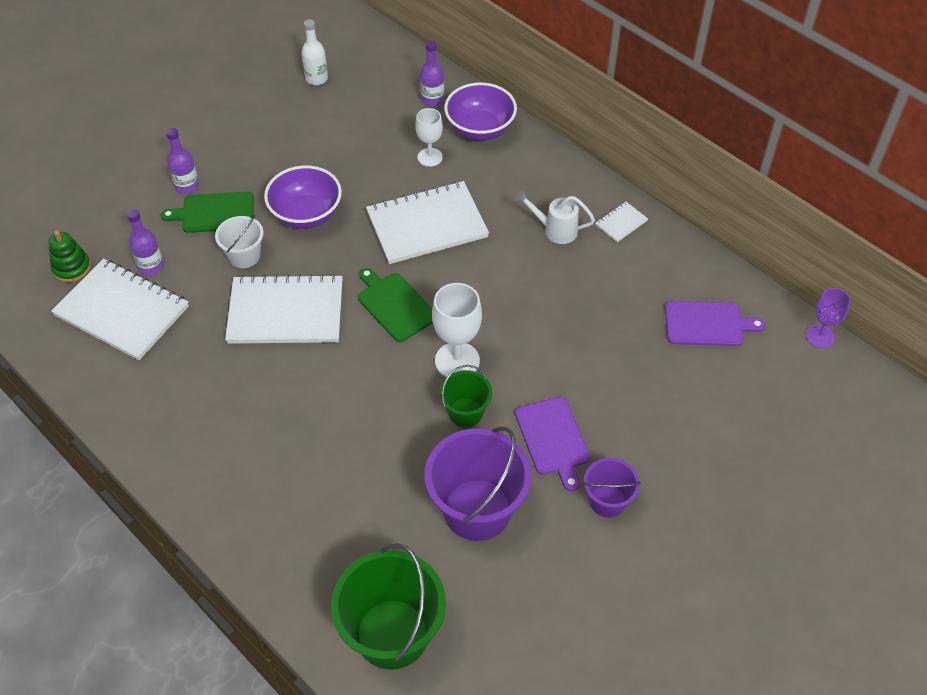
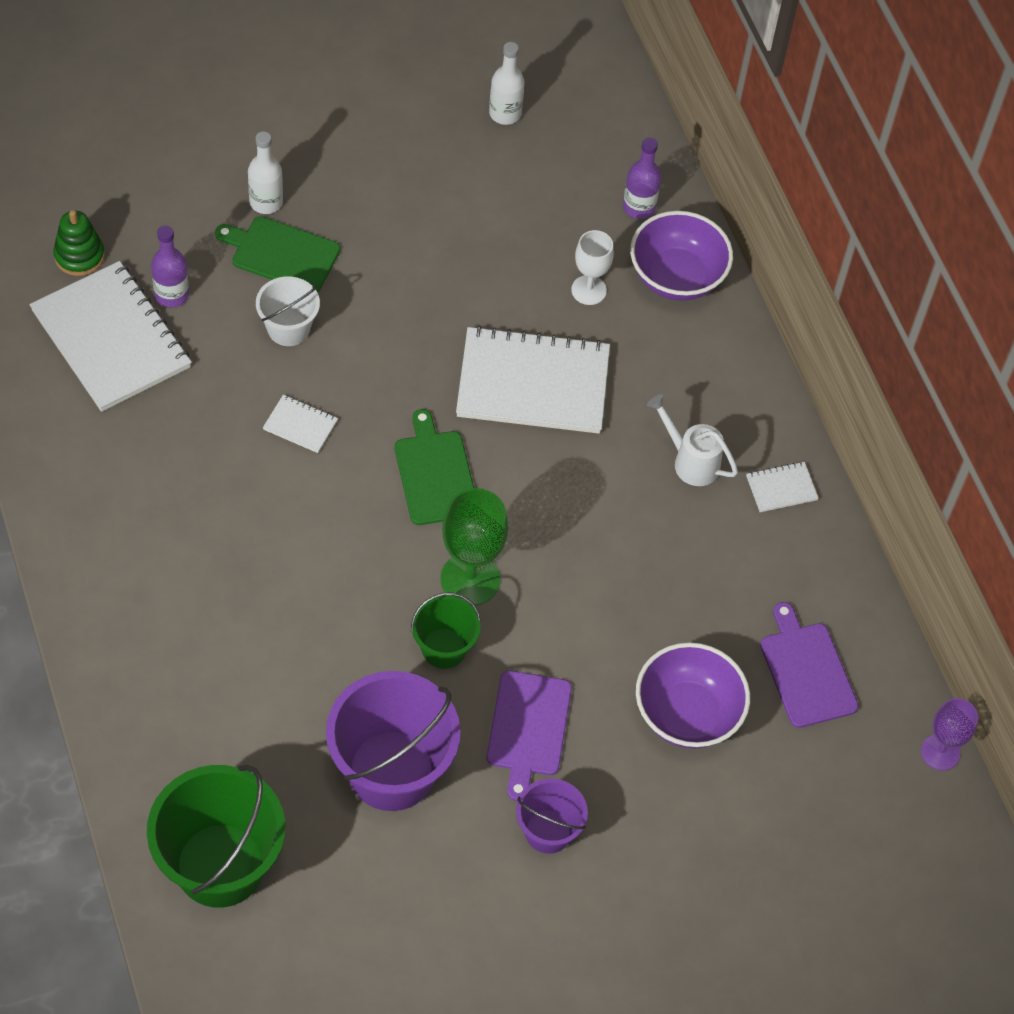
camera: 20 degrees right, 5 degrees up
purple bottle [166,128,199,194] -> white bottle [248,131,283,214]
white notebook [225,274,343,344] -> white notebook [263,395,338,453], size x0.42
purple bowl [264,165,342,229] -> purple bowl moved to [636,642,750,749]
white goblet [432,283,482,377] -> green goblet [440,488,508,606]
purple cutting board [665,301,765,346] -> purple cutting board turned 135 degrees counterclockwise [760,602,858,728]

